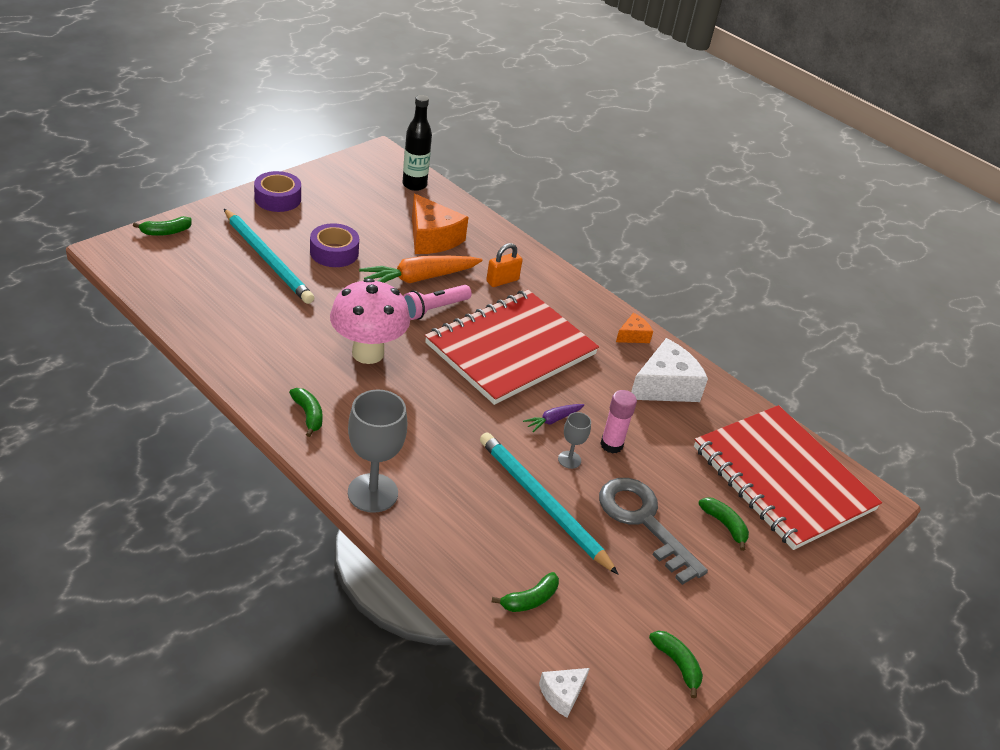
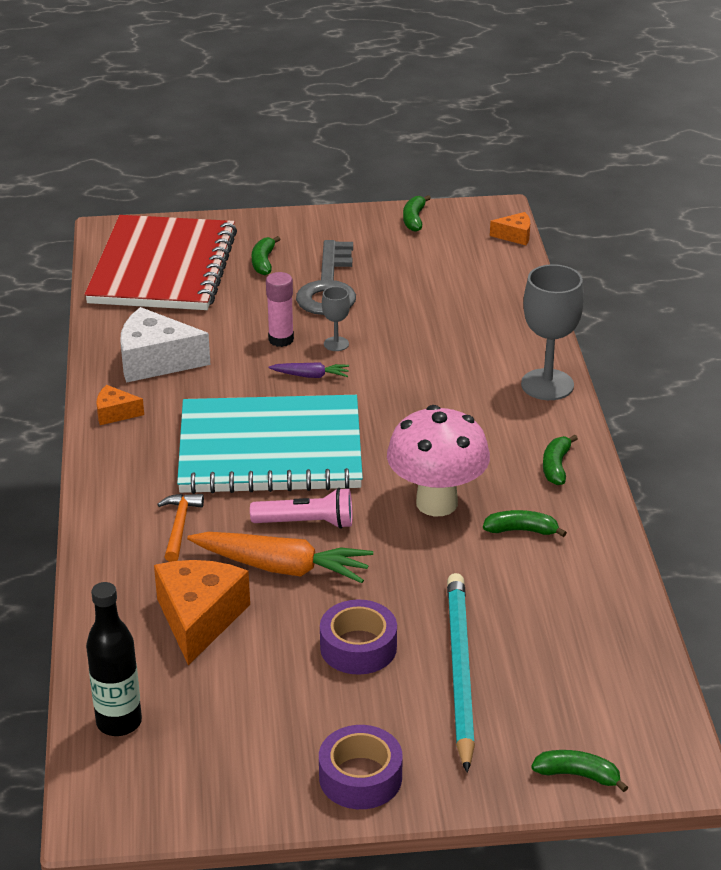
camera: 135 degrees left, 5 degrees down
red notebook [425,290,599,405] -> turquoise notebook [177,395,363,494]
turquoise pencil [480,432,619,575] -> none
orange padlock [486,243,523,287] -> orange hammer [157,494,204,562]
green banana [492,572,559,612] -> green banana moved to [483,510,567,537]
white cheese [539,668,590,718] -> orange cheese [490,212,530,245]

